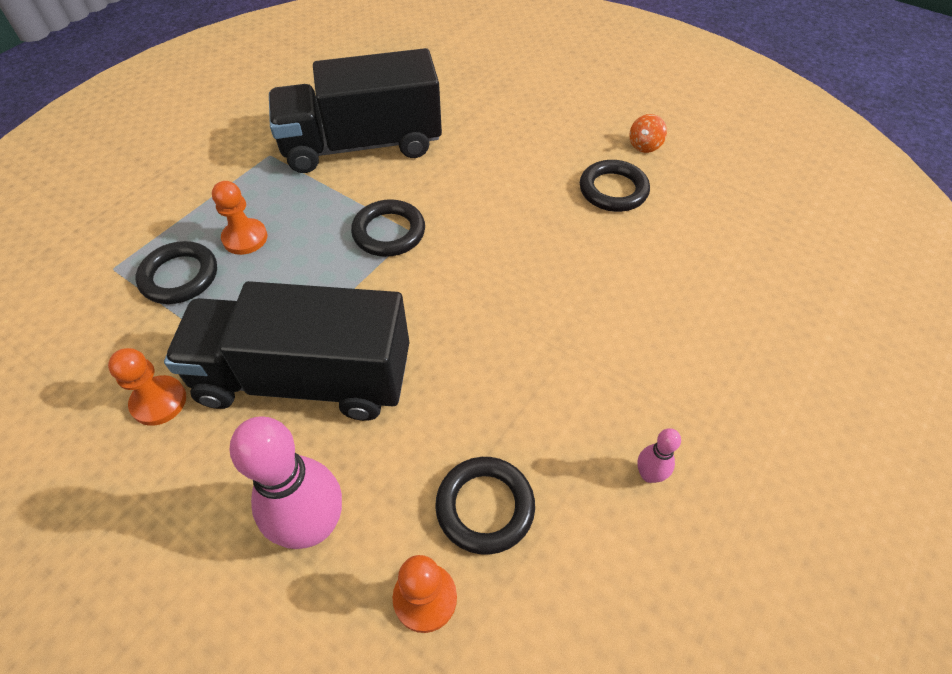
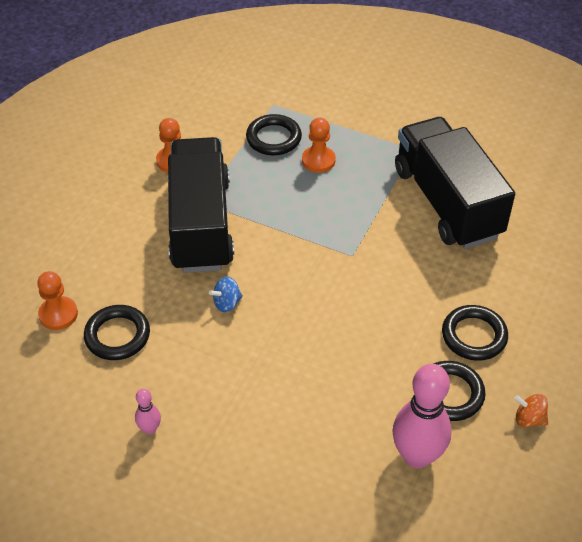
camera: 80 degrees right, 5 degrees down
pink bowling pin [230,416,342,549] -> pink bowling pin moved to [392,364,452,468]
black ring [351,199,425,257] -> black ring moved to [442,305,508,361]
none -> blue spinning top [209,277,243,312]

